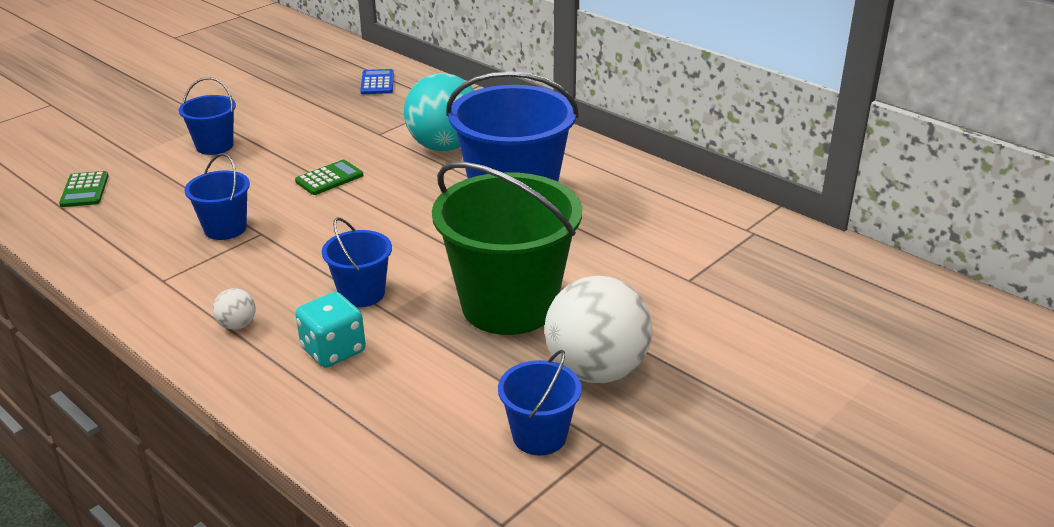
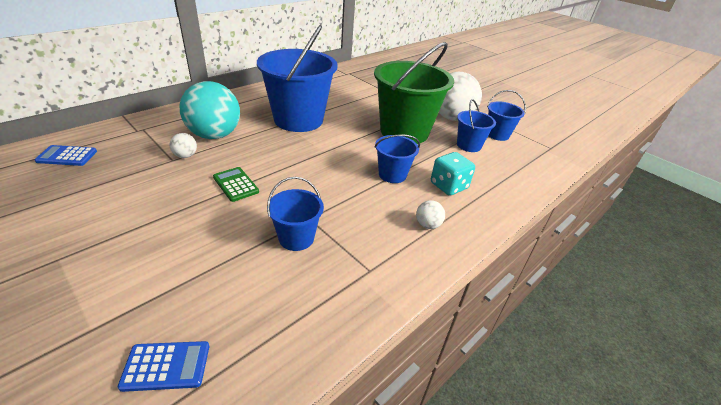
camera: 90 degrees left, 5 degrees up
green calculator [59,171,109,207] -> blue calculator [118,341,209,392]
blue bucket [179,77,236,155] -> blue bucket moved to [457,99,496,152]
none -> white ball [170,133,197,158]

